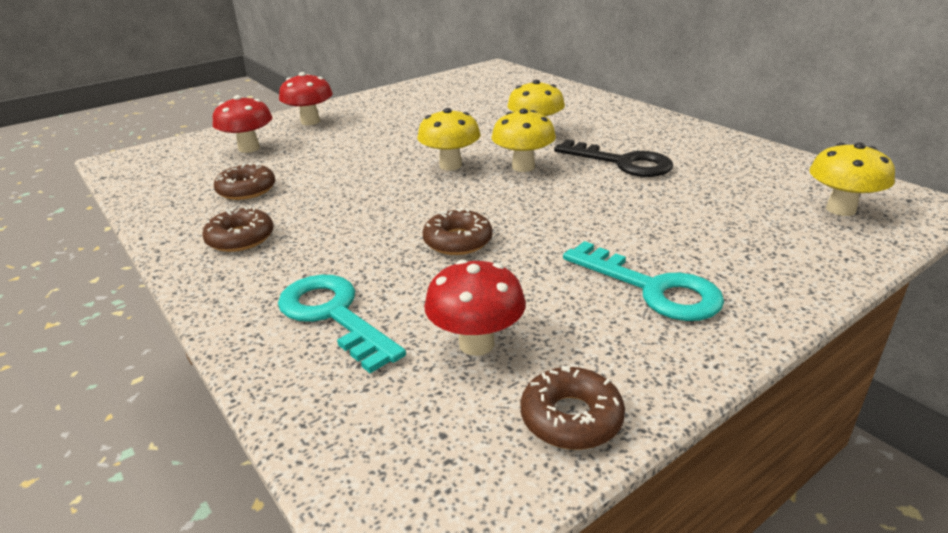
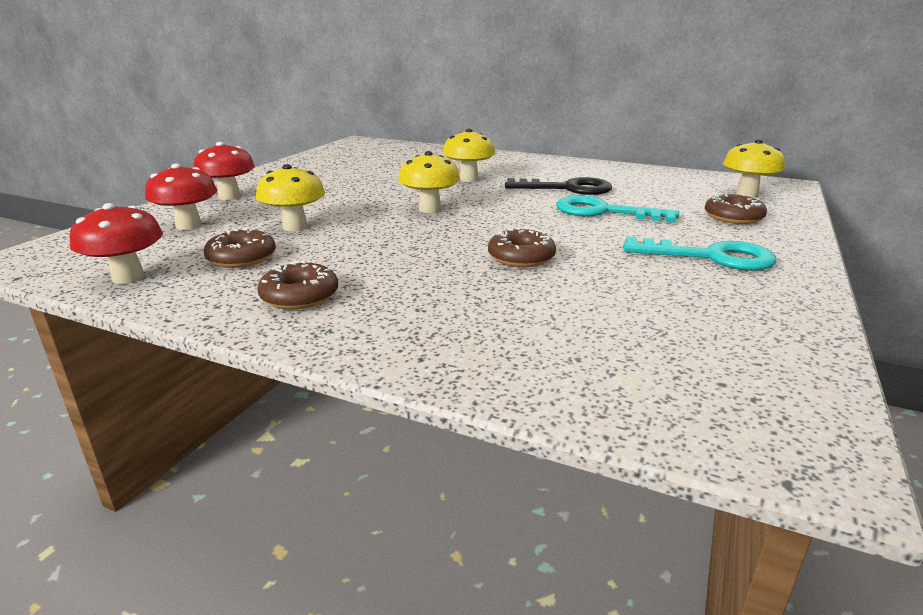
camera: 30 degrees left, 5 degrees down
turquoise key [278,275,406,373] -> turquoise key moved to [556,196,679,223]
red mushroom [424,259,526,356] -> red mushroom moved to [70,203,163,284]
yellow mushroom [491,109,556,172] -> yellow mushroom moved to [256,164,325,231]
brown donut [521,366,625,450] -> brown donut moved to [705,194,767,224]

